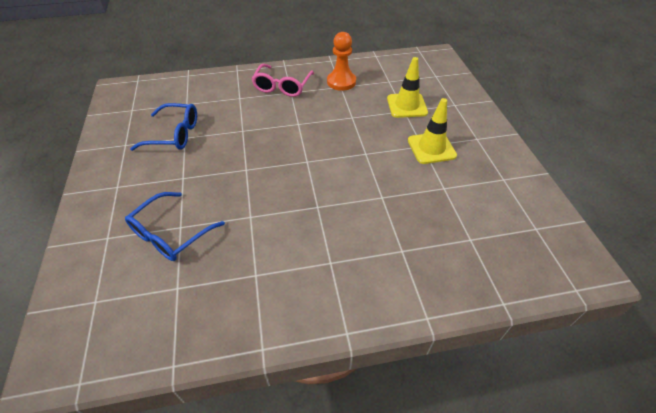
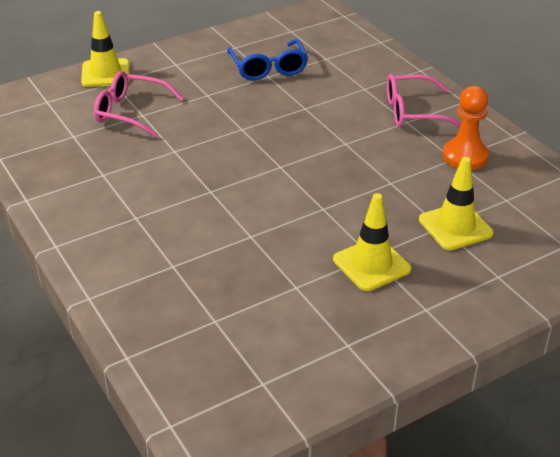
camera: 70 degrees right, 10 degrees down
blue glasses [125,192,225,261] -> pink glasses [94,71,184,138]
none -> yellow traffic cone [81,11,129,87]

